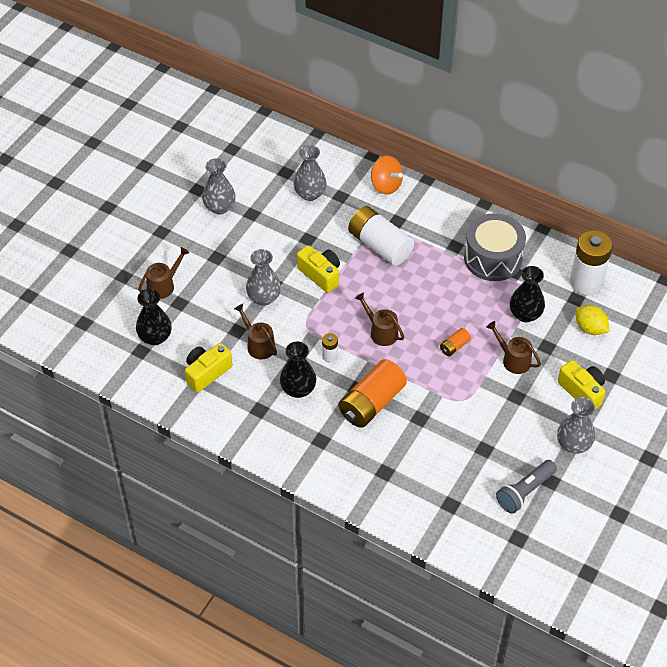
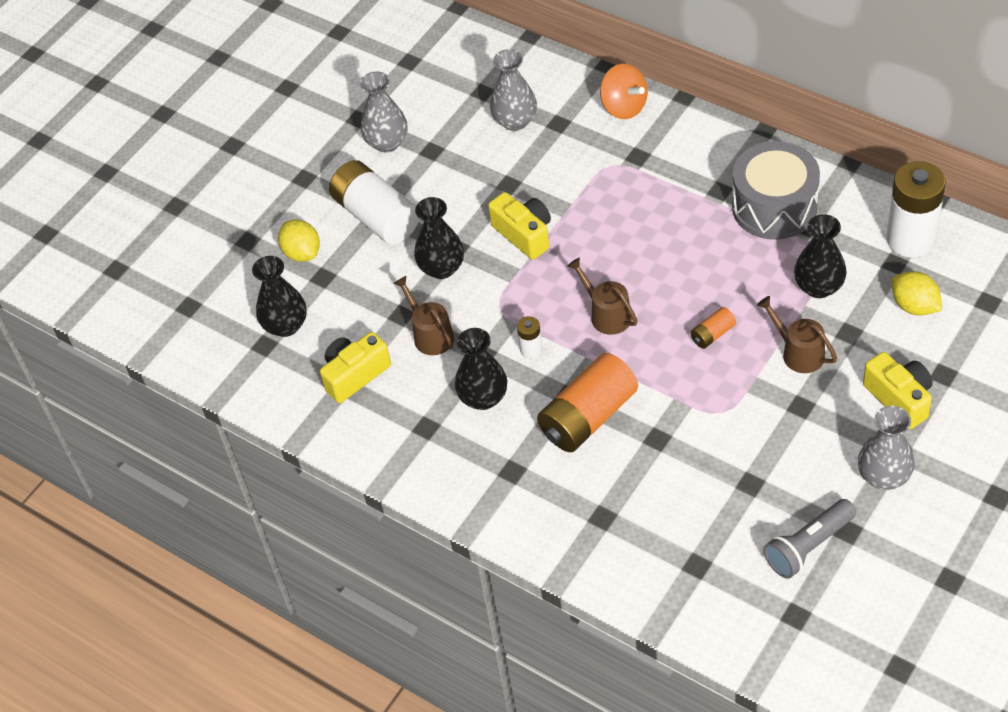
camera: 10 degrees right, 0 degrees up
brown watering can [138,247,189,299] -> yellow lemon [278,220,320,262]
grey vase [246,249,281,306] -> black vase [414,197,464,279]
white battery [348,206,414,266] -> white battery moved to [329,160,419,245]

